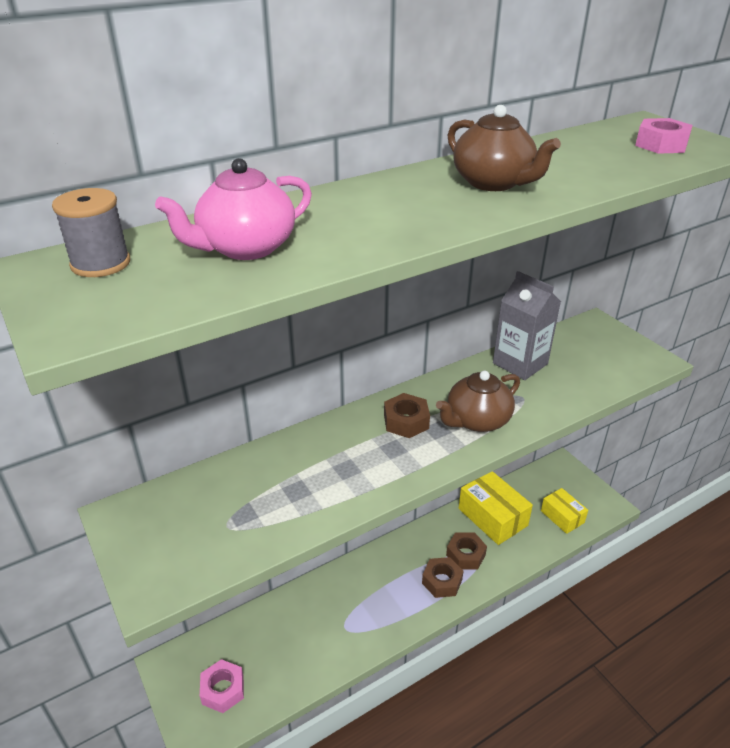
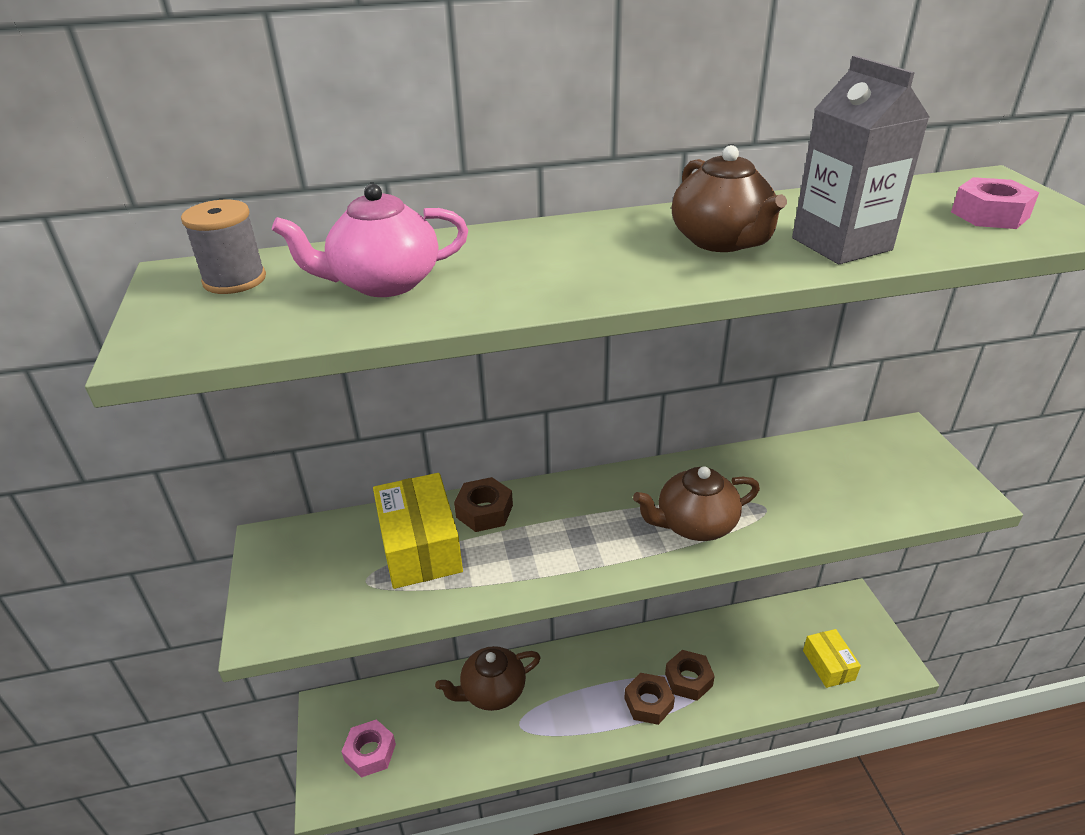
camera: 20 degrees right, 0 degrees up
brown nut [384,393,430,438] -> brown nut moved to [454,477,513,532]
yellow box [459,471,533,545] -> yellow box moved to [373,473,463,589]
grey carton [493,271,561,380] -> grey carton moved to [792,56,930,264]
none -> brown teapot [435,646,541,711]

